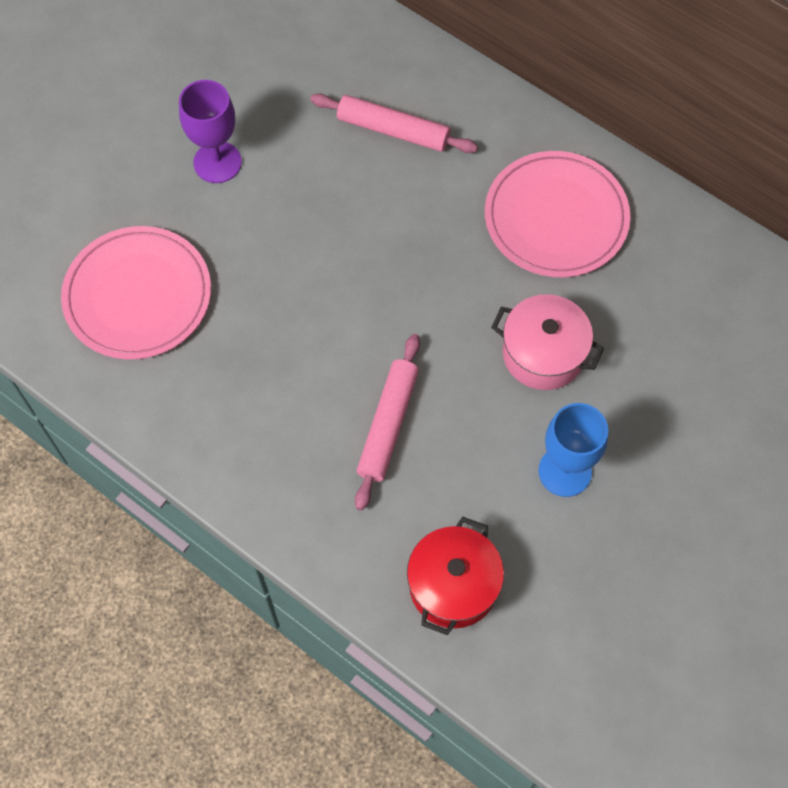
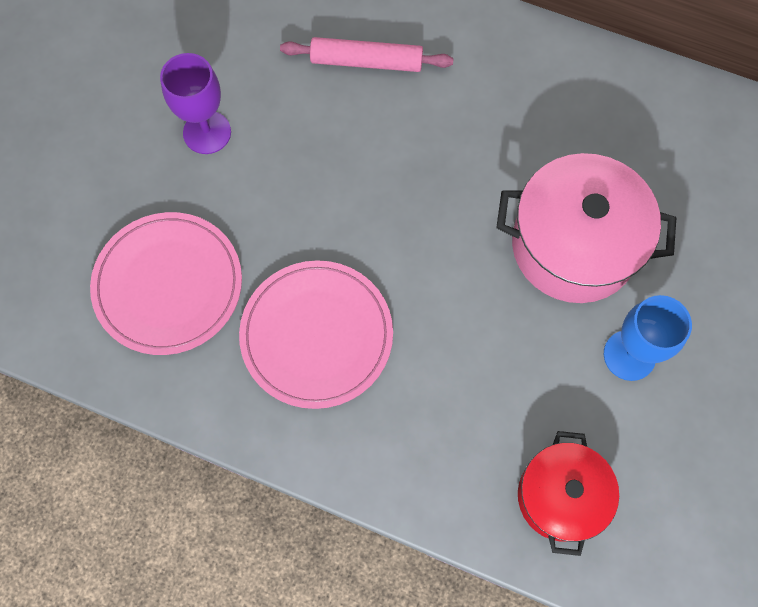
camera: 15 degrees left, 5 degrees up
pink rolling pin [355,334,420,510] -> none
pink plate [485,151,630,277] -> pink plate moved to [239,260,393,409]
pink pot [491,294,604,390] -> pink pot [496,153,676,303], size x1.57

